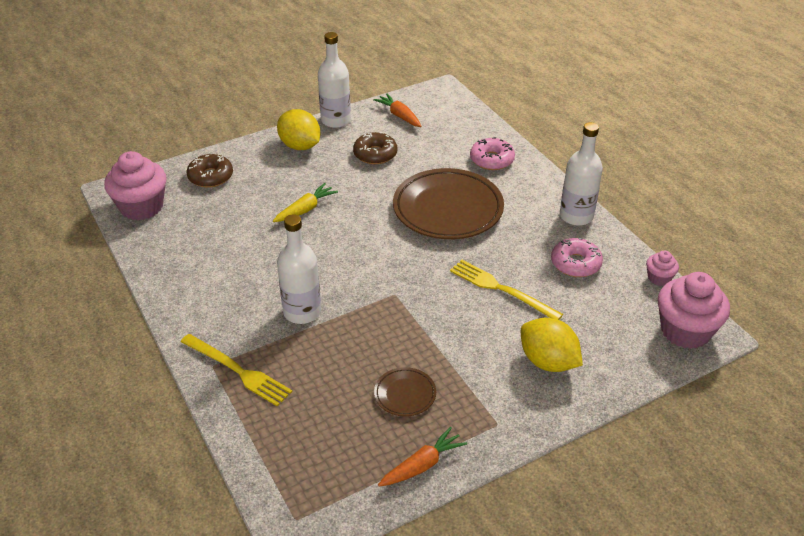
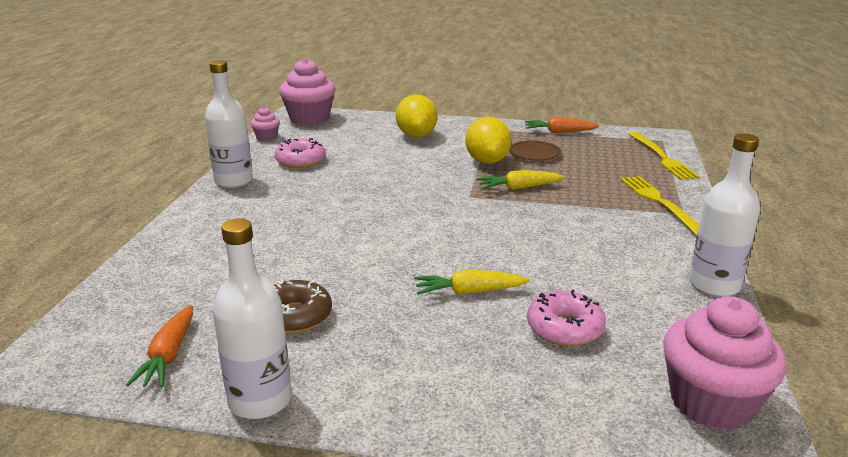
camera: 140 degrees left, 15 degrees down
brown donut [186,154,233,188] -> none
yellow lemon [277,109,320,150] -> yellow lemon moved to [465,117,511,164]
white bottle [277,214,321,324] -> white bottle moved to [689,133,760,297]
brown plate [393,168,504,239] -> none
yellow fork [450,260,563,320] -> yellow fork moved to [628,132,700,180]
pink donut [470,137,515,170] -> pink donut moved to [527,290,606,346]
none -> yellow carrot [477,170,564,190]

